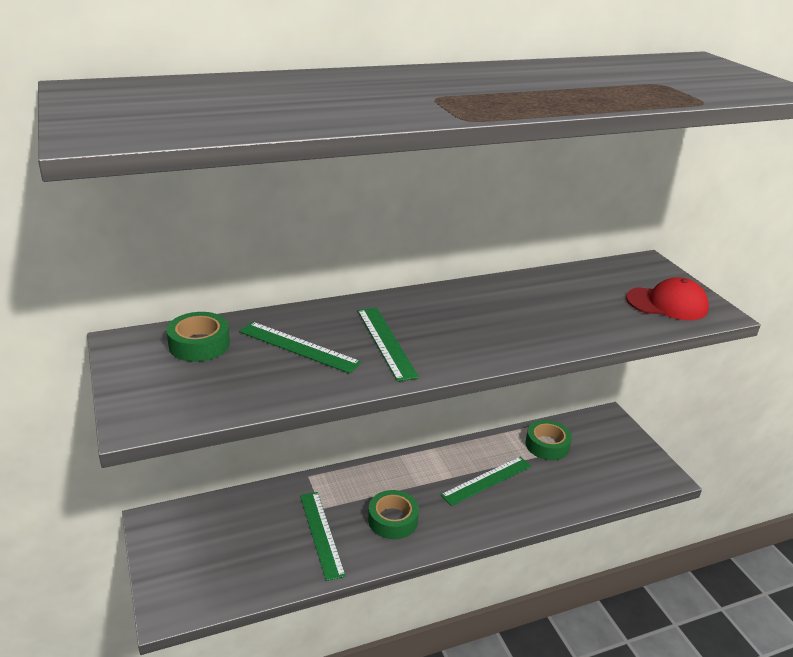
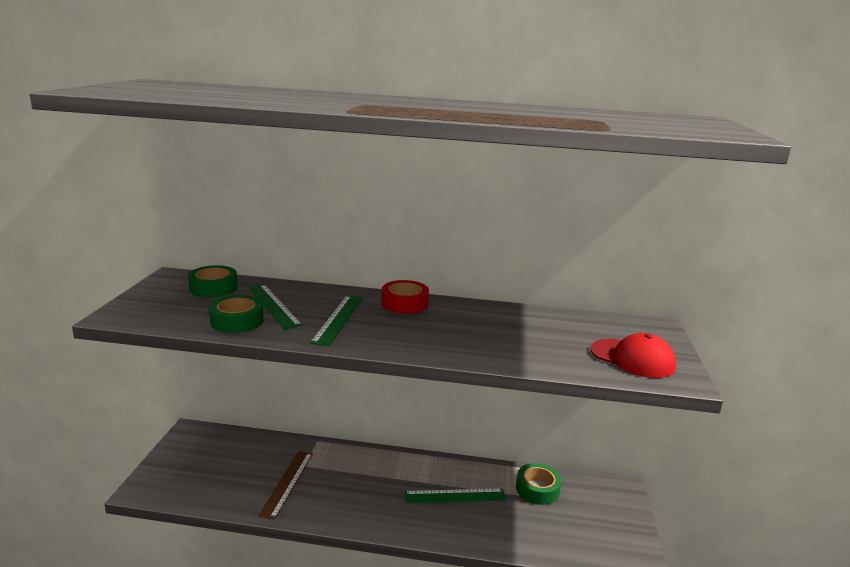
camera: 30 degrees right, 10 degrees down
green ruler [300,492,346,581] -> brown ruler [258,451,313,520]
green tape [368,490,419,539] -> green tape moved to [209,295,264,333]
none -> red tape [381,280,429,314]

